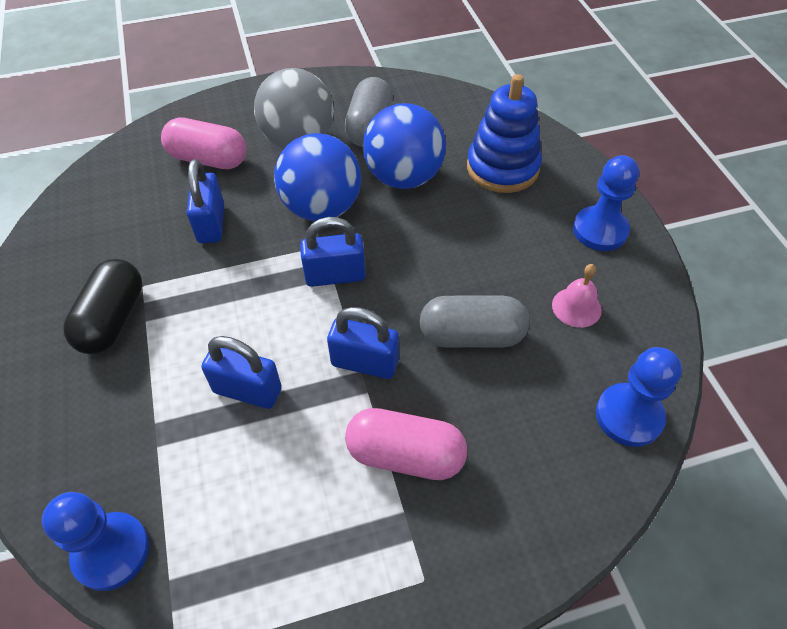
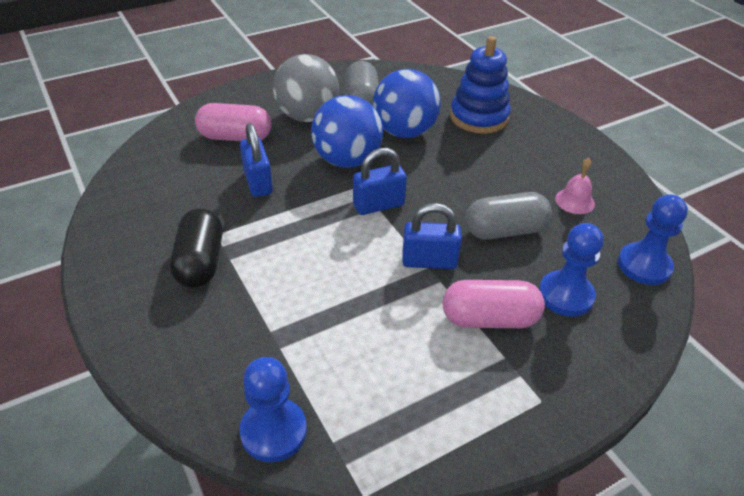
camera: 15 degrees left, 10 degrees down
blue padlock [201,336,282,409] -> none
blue pawn [573,155,639,251] -> blue pawn moved to [539,223,604,317]

